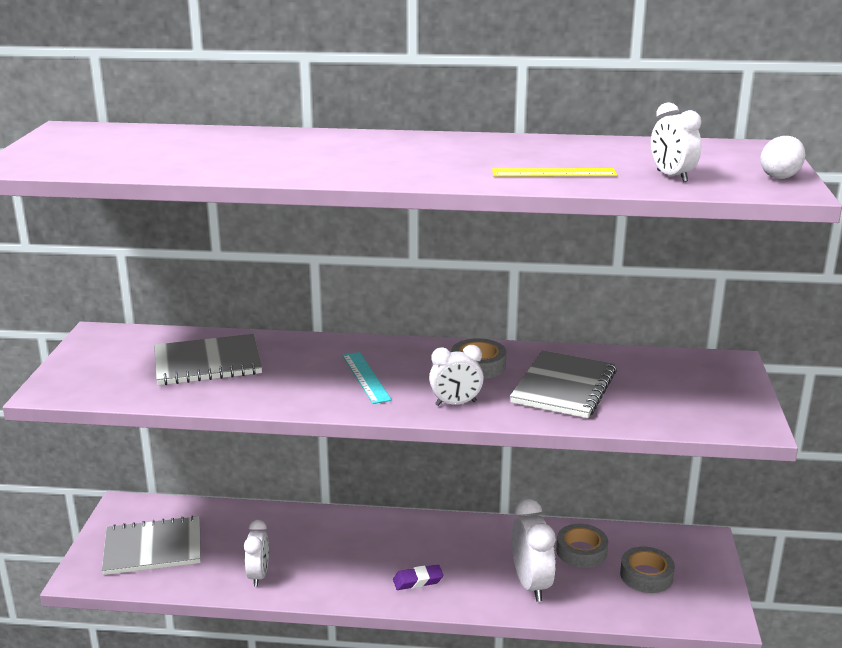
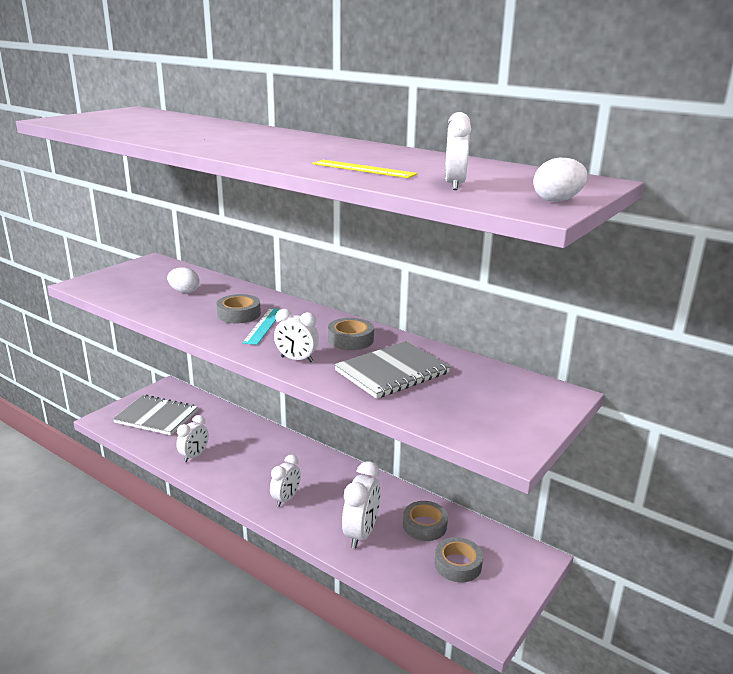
camera: 30 degrees right, 0 degrees up
grey notebook [154,334,262,385] -> white egg [167,267,200,293]
purple eraser [393,565,443,590] -> white clock [270,455,301,507]
none -> grey tape [216,294,261,323]

